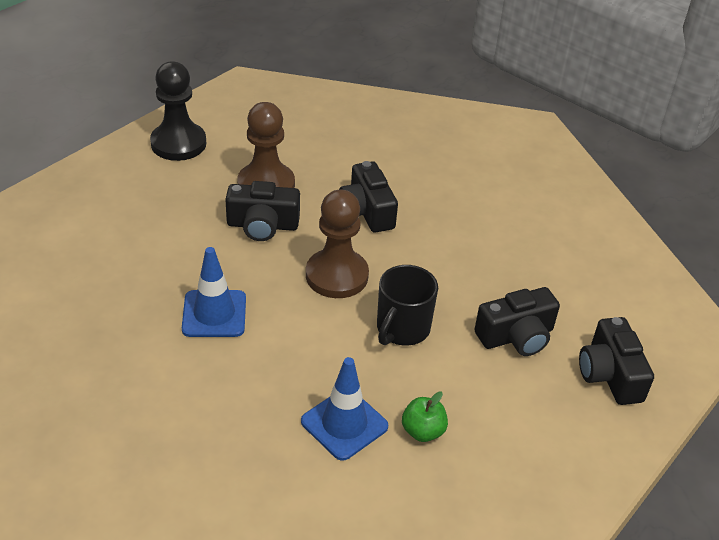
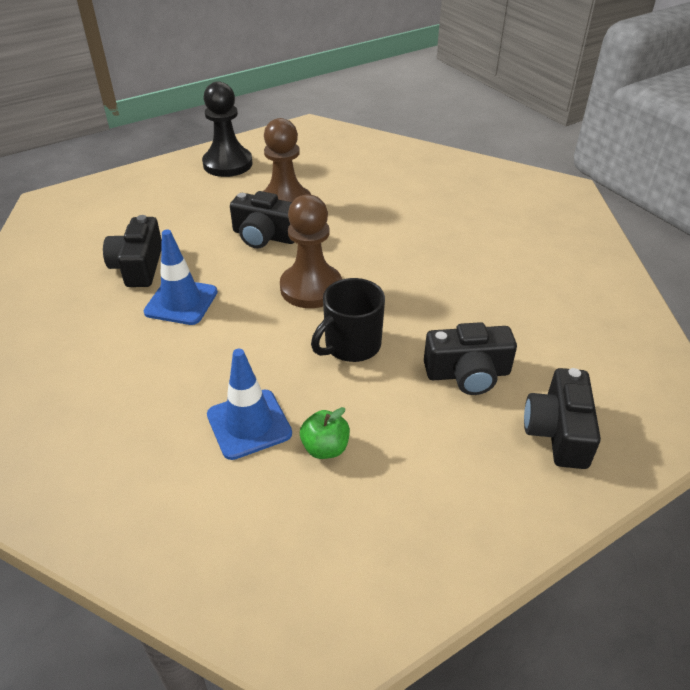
camera: 20 degrees right, 0 degrees up
black camera [339,161,398,233] -> black camera moved to [103,215,162,287]

